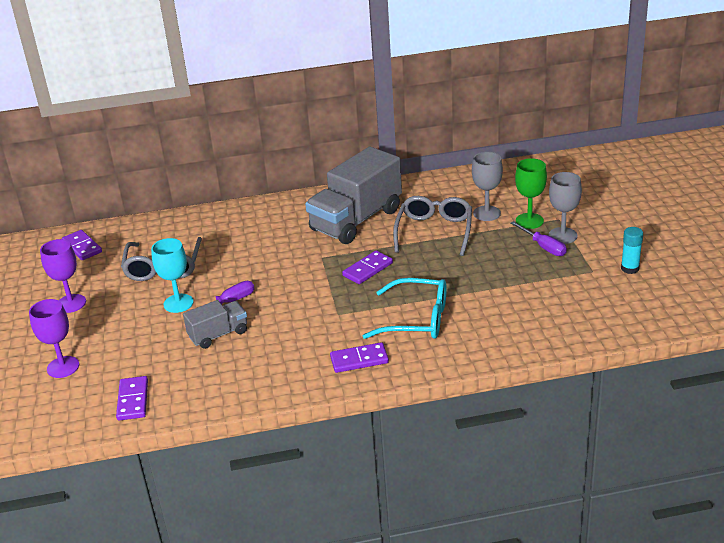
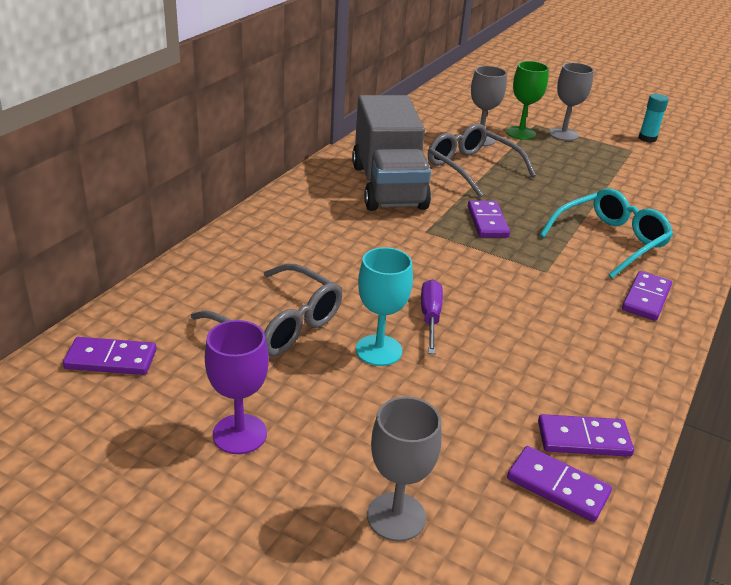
camera: 55 degrees left, 0 degrees up
purple goblet [29,299,79,378] -> grey goblet [367,397,441,541]
grey truck [183,300,247,349] -> none
purple screwdriver [511,221,567,256] -> none
none -> purple domino [538,414,634,457]

